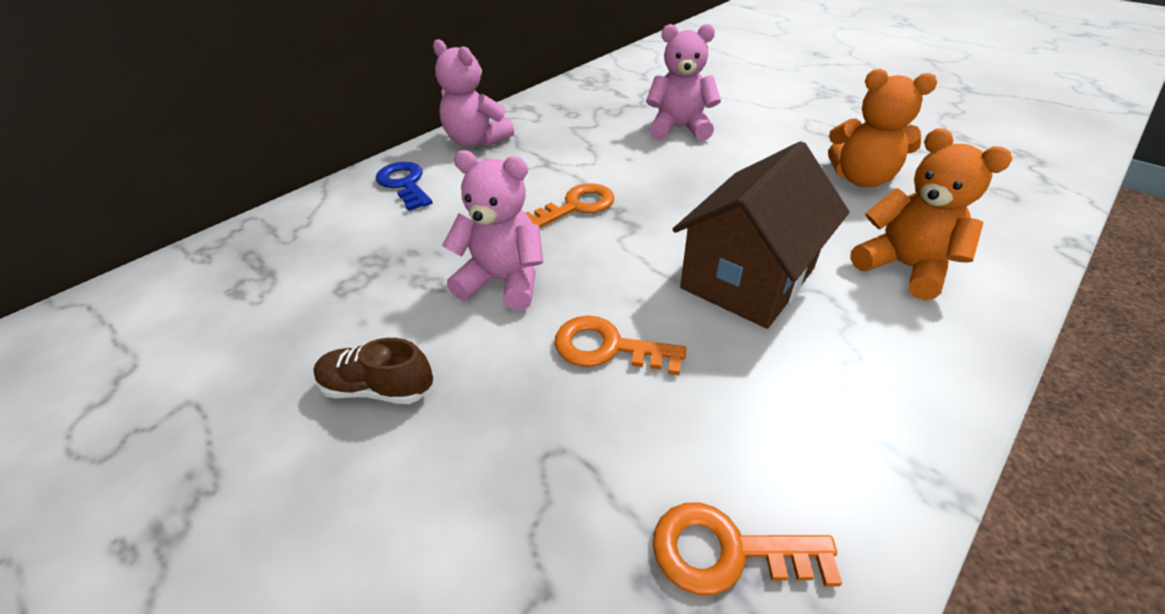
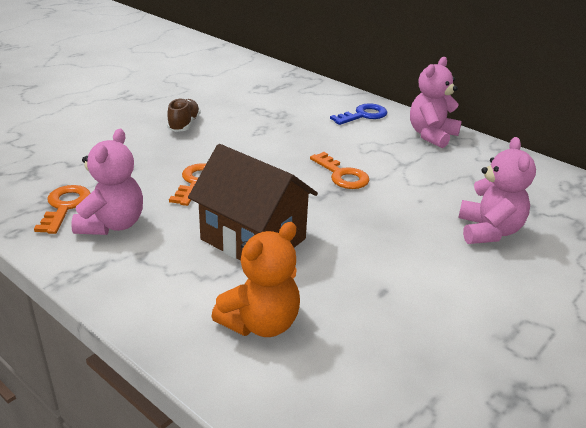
camera: 85 degrees right, 10 degrees down
pink teddy bear [442,150,543,310] -> pink teddy bear moved to [71,129,143,235]
orange teddy bear [828,69,937,187] -> none

